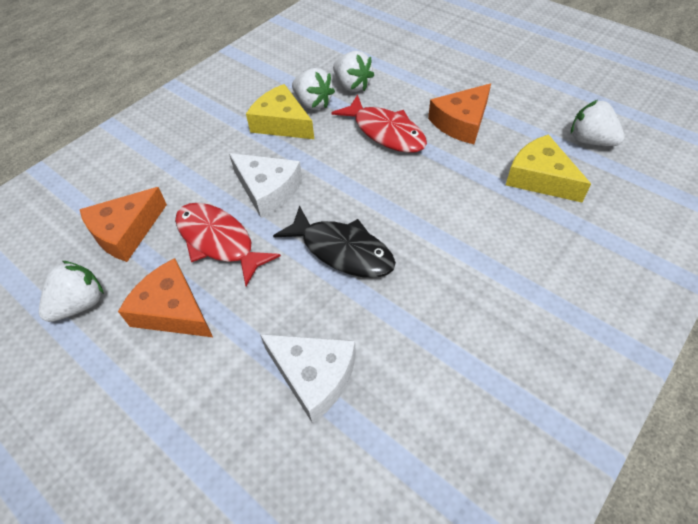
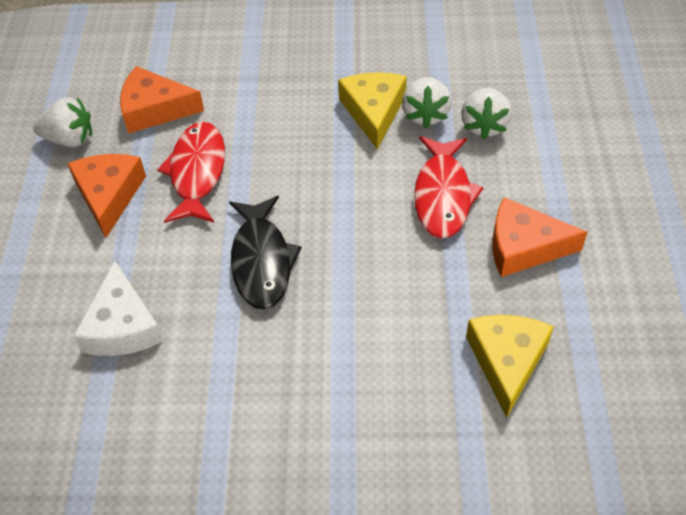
camera: 50 degrees right, 0 degrees up
white cheese [229,153,303,218] -> none
white strawberry [571,100,625,146] -> none

